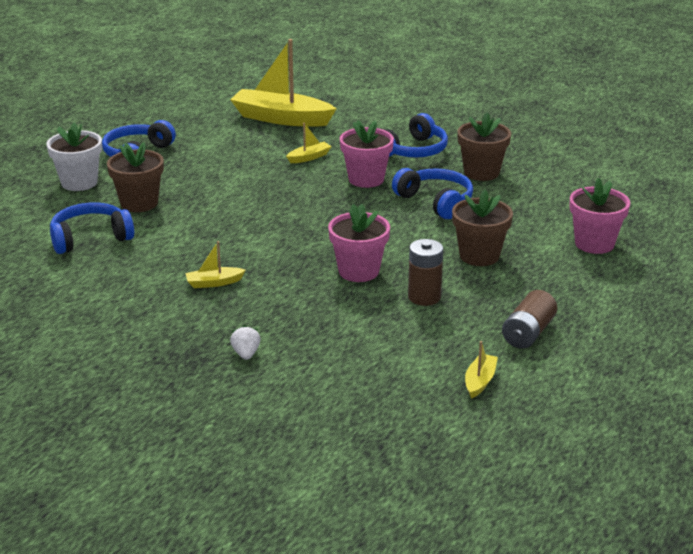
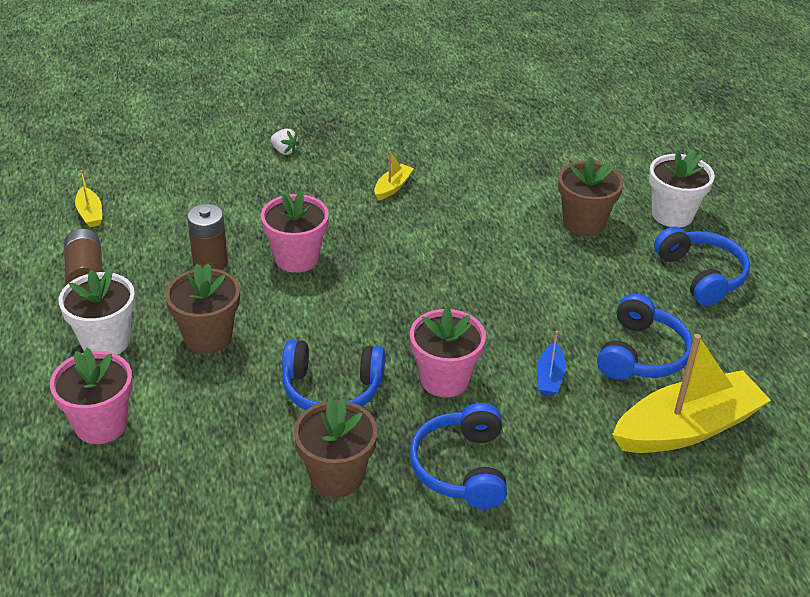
camera: 135 degrees right, 10 degrees up
blue headphones [50,202,134,254] -> blue headphones moved to [597,293,693,380]
yellow boat [286,123,332,163] -> blue boat [537,331,566,396]
none -> white flower pot [59,269,135,355]

